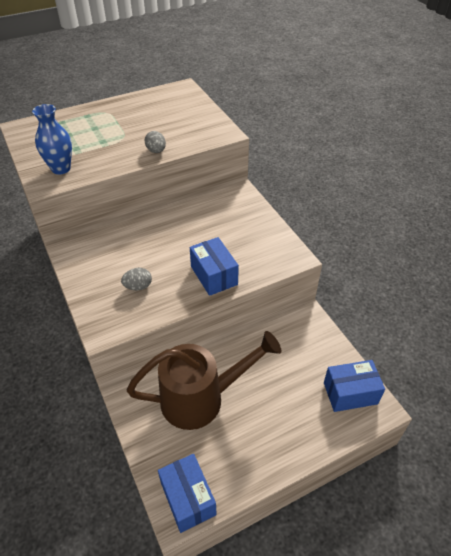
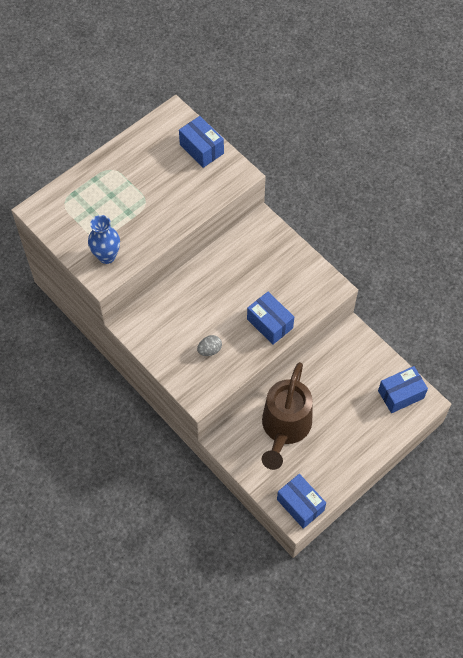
camera: 15 degrees left, 15 degrees up
brown watering can [126,331,281,430] -> brown watering can turned 135 degrees clockwise [262,362,313,470]
grey egg [145,131,166,153] -> none
none -> blue box [179,116,224,168]

